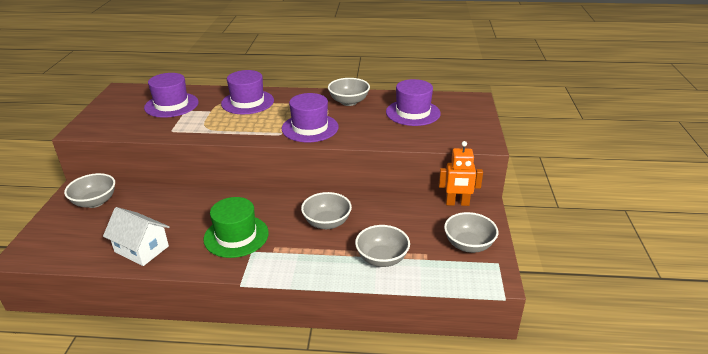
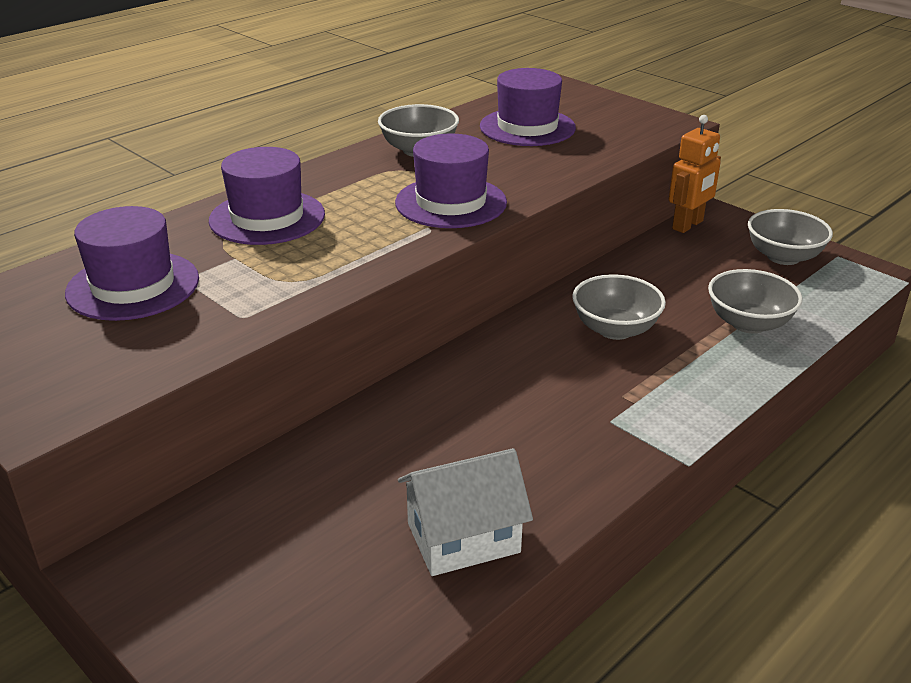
camera: 50 degrees left, 0 degrees up
grey bowl [64,173,115,208] -> none
green hat [203,197,269,258] -> none

